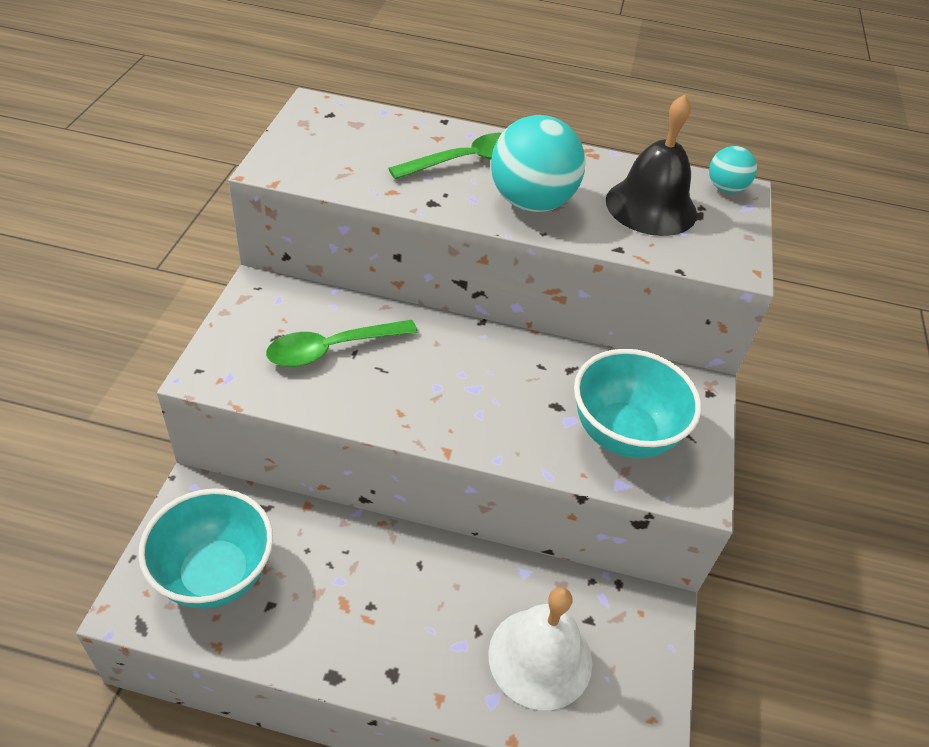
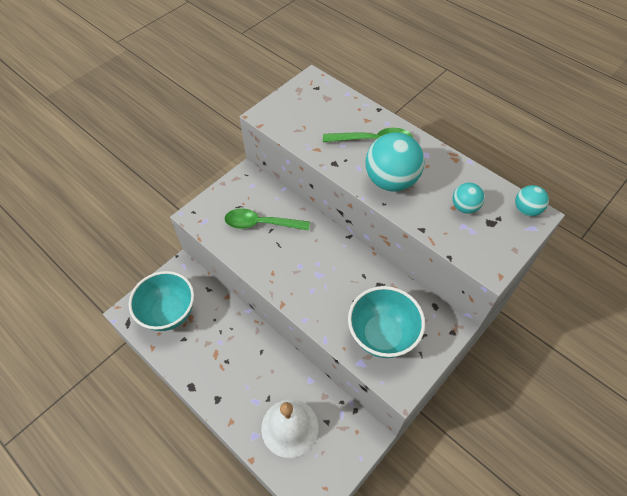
camera: 35 degrees right, 10 degrees up
black bell [606,94,697,236] -> turquoise ball [453,183,485,214]

